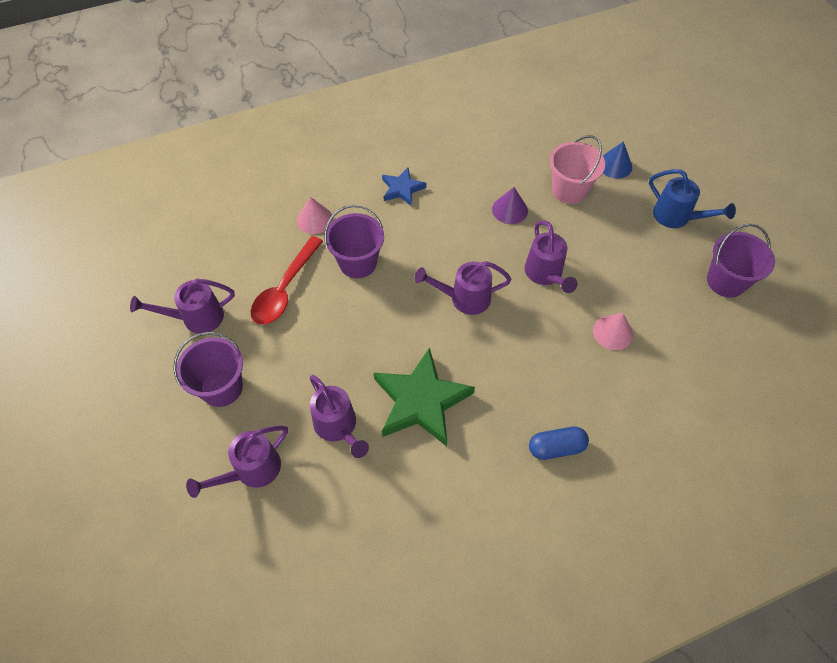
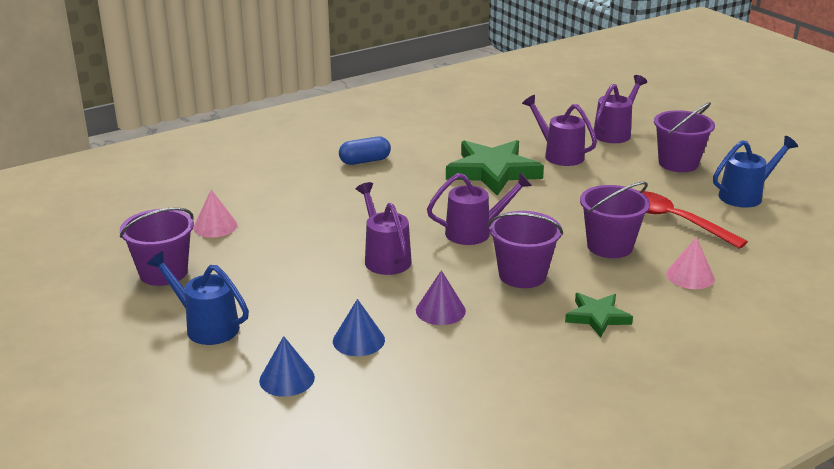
camera: 170 degrees right, 30 degrees down
purple watering can [130,279,235,334] -> blue watering can [713,136,798,208]
red spoon [251,236,323,325] -> red spoon turned 60 degrees counterclockwise [639,191,748,249]
blue star [382,167,427,206] -> green star [565,293,633,338]
pink bucket [550,135,605,204] -> blue cone [333,299,385,356]
pink cone [593,313,633,350] -> pink cone moved to [193,189,238,238]
none -> purple bucket [488,211,563,288]

